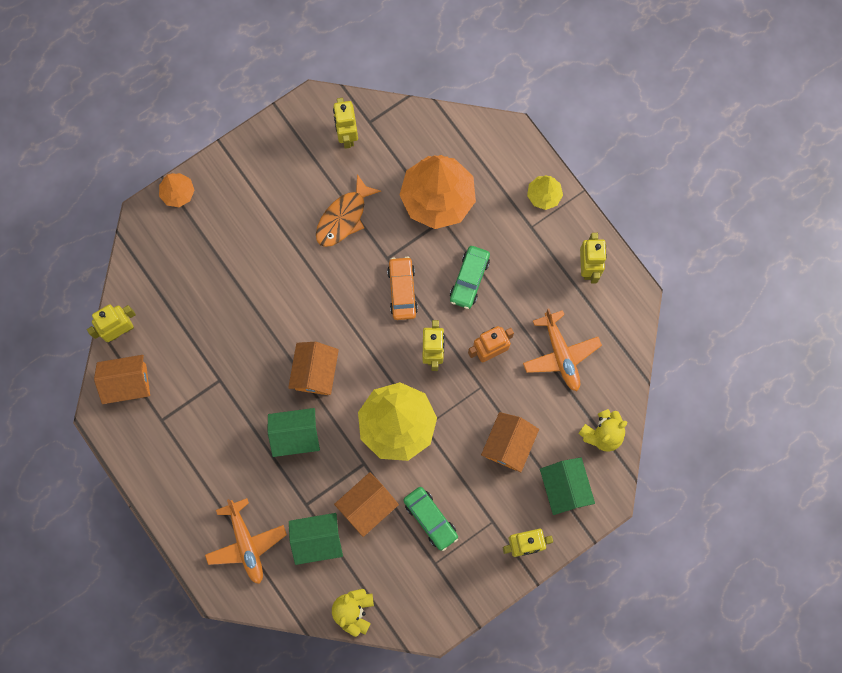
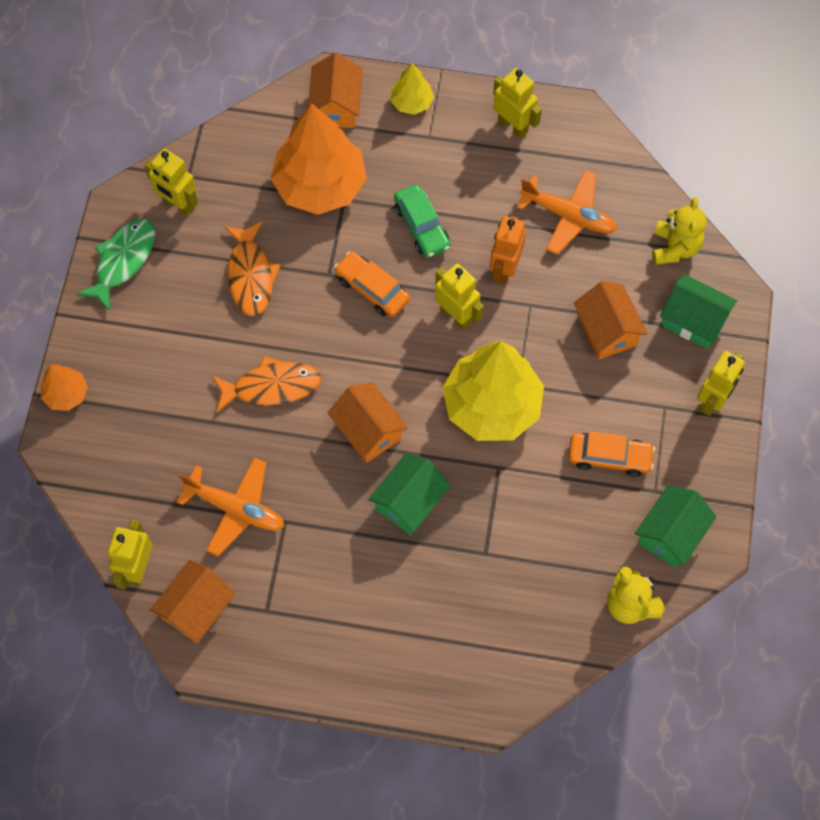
camera: 45 degrees left, 10 degrees down
orange plane [205,498,287,584] -> orange plane moved to [177,457,284,556]
green house [289,513,343,565] -> green house moved to [635,485,716,568]
orange house [334,472,399,537] -> orange house moved to [308,53,363,128]
green car [403,487,458,551] -> orange car [568,431,655,477]
none -> green fish [77,219,155,311]
none -> orange fish [212,356,321,413]

